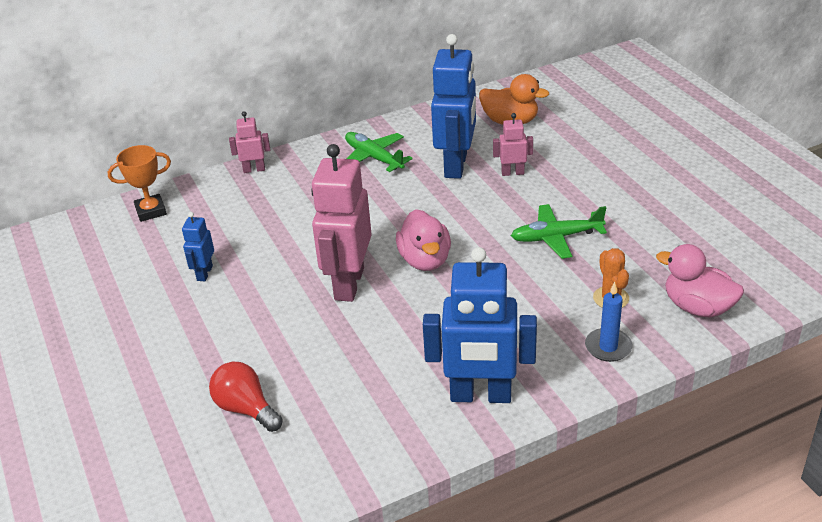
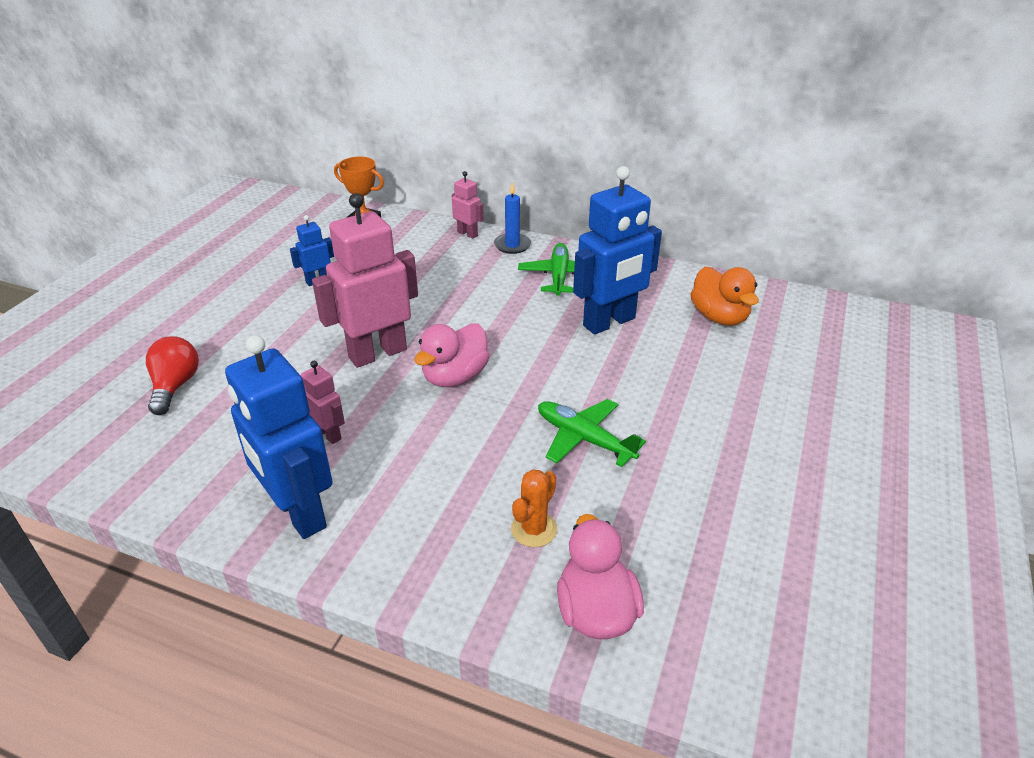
camera: 45 degrees right, 0 degrees up
pink robot [493,113,533,176] -> pink robot moved to [301,361,345,444]
blue candle [585,282,633,362] -> blue candle moved to [494,182,531,254]

